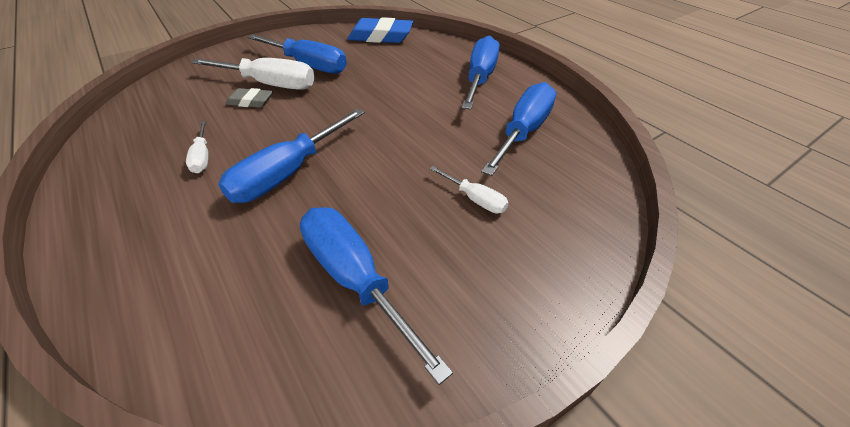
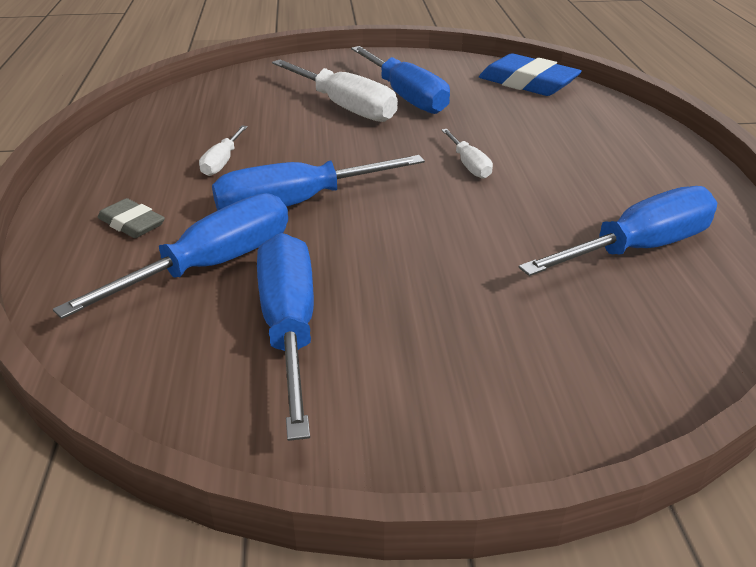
camera: 30 degrees right, 10 degrees down
grey eraser [226,88,273,108] -> grey eraser moved to [98,198,165,238]
white screwdriver [429,166,508,213] -> white screwdriver moved to [442,129,493,179]
blue screwdriver [462,36,500,109] -> blue screwdriver moved to [53,193,288,319]

